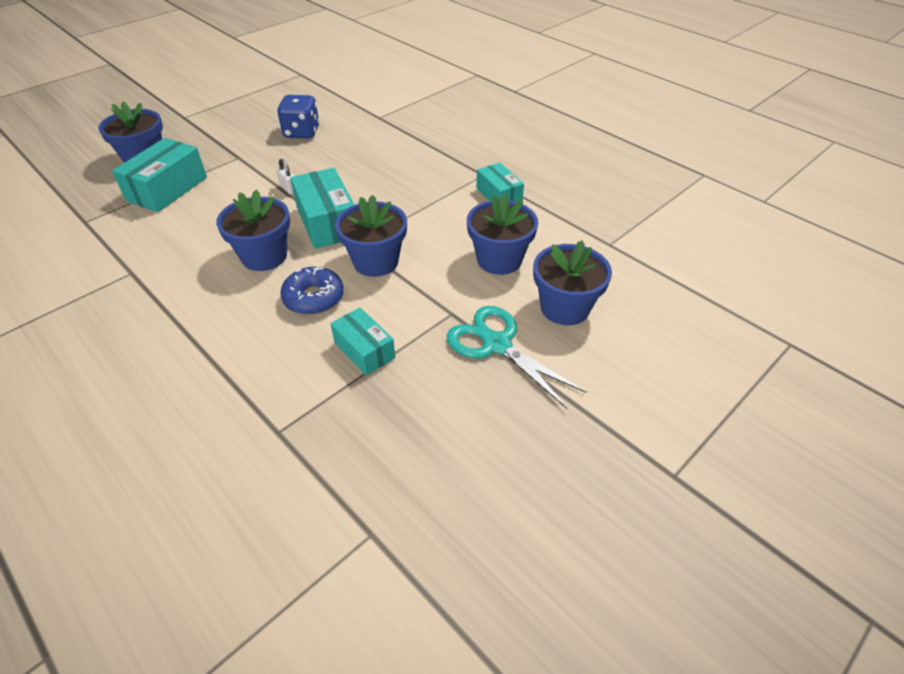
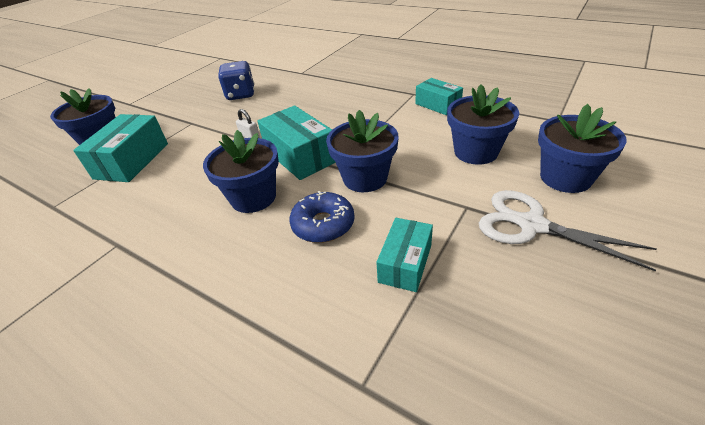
camera: 10 degrees left, 5 degrees down
turquoise box [330,308,395,376] -> turquoise box turned 75 degrees clockwise [376,218,433,292]
turquoise scissors [447,306,587,409] -> white scissors [479,190,657,271]

